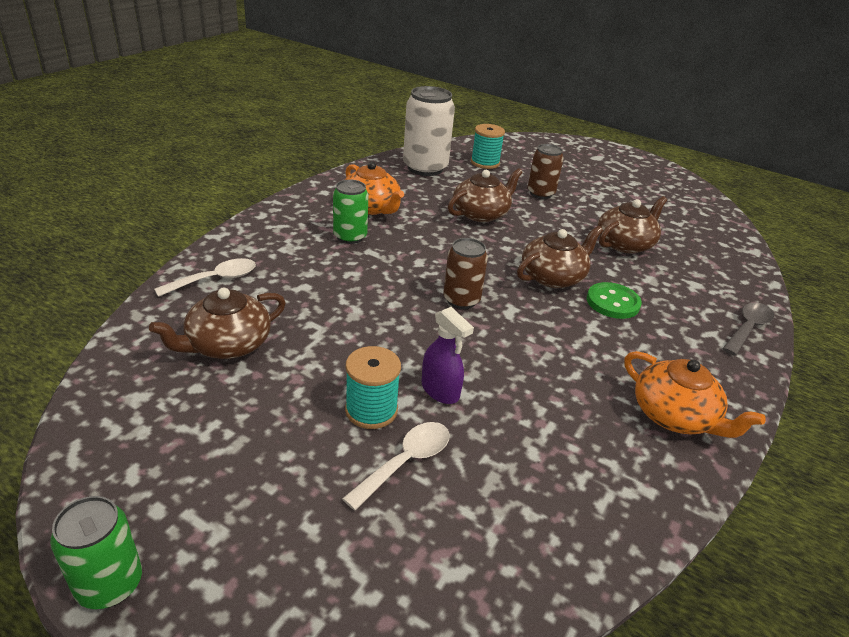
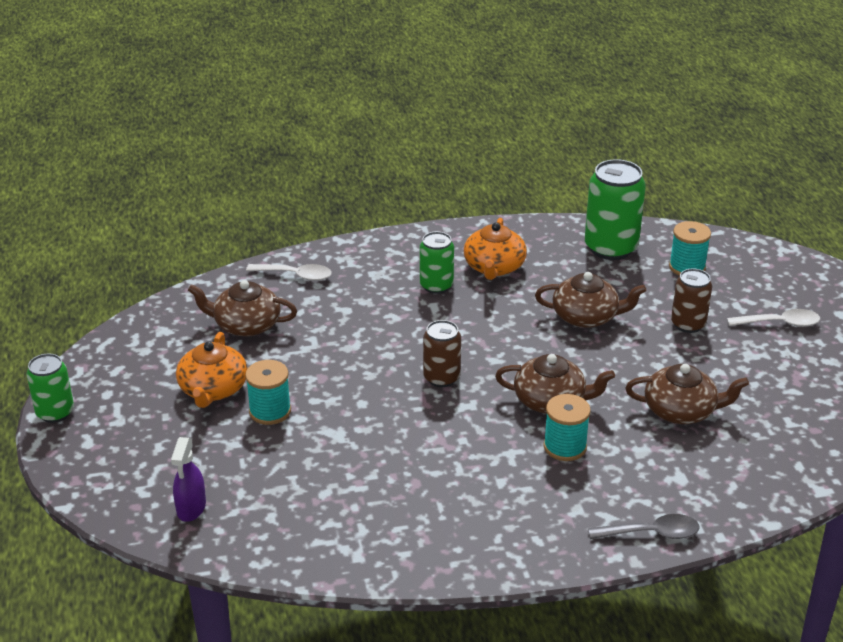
camera: 50 degrees right, 0 degrees up
white spoon [342,422,450,510] -> white spoon moved to [727,309,820,327]
white can [403,86,455,176] -> green can [585,159,646,260]
purple spray bottle [422,307,474,404] -> purple spray bottle moved to [171,437,206,522]
green button [587,282,642,319] -> turquoise spool [543,394,591,461]
orange teapot [624,351,766,438] -> orange teapot moved to [176,332,248,408]

